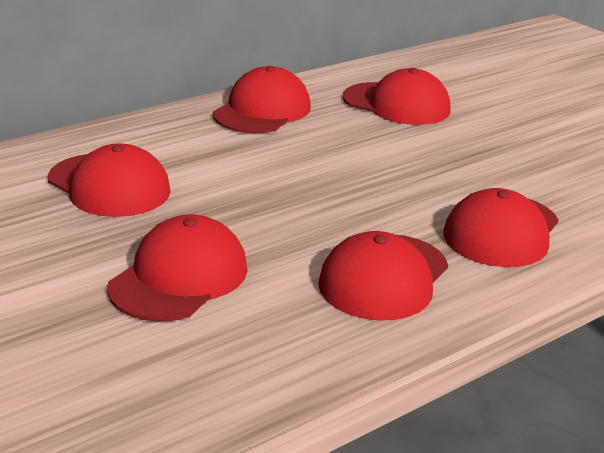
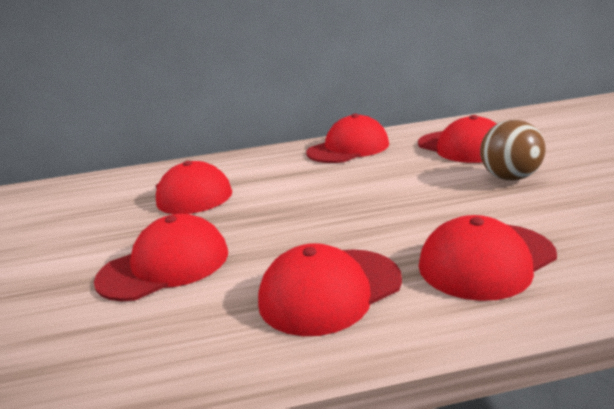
camera: 30 degrees right, 5 degrees down
none -> brown ball [480,120,545,181]

